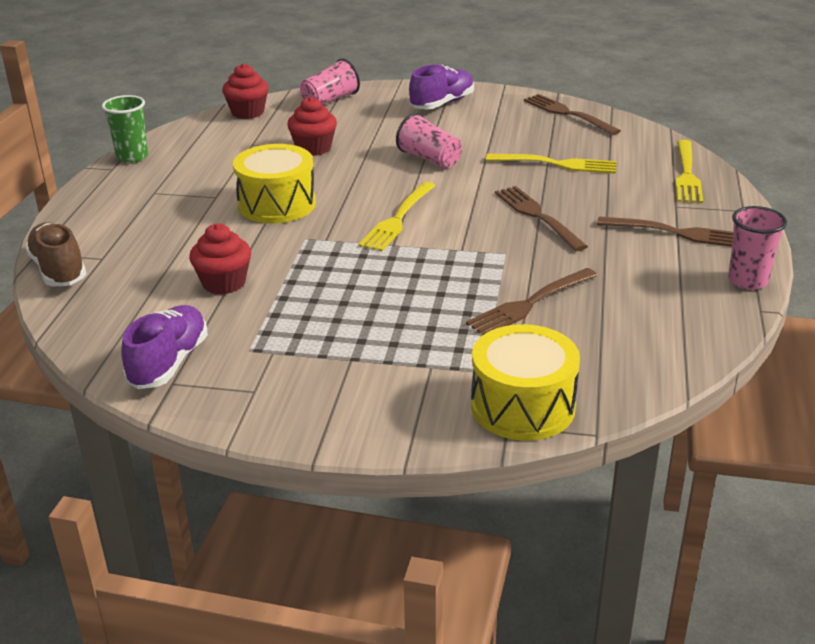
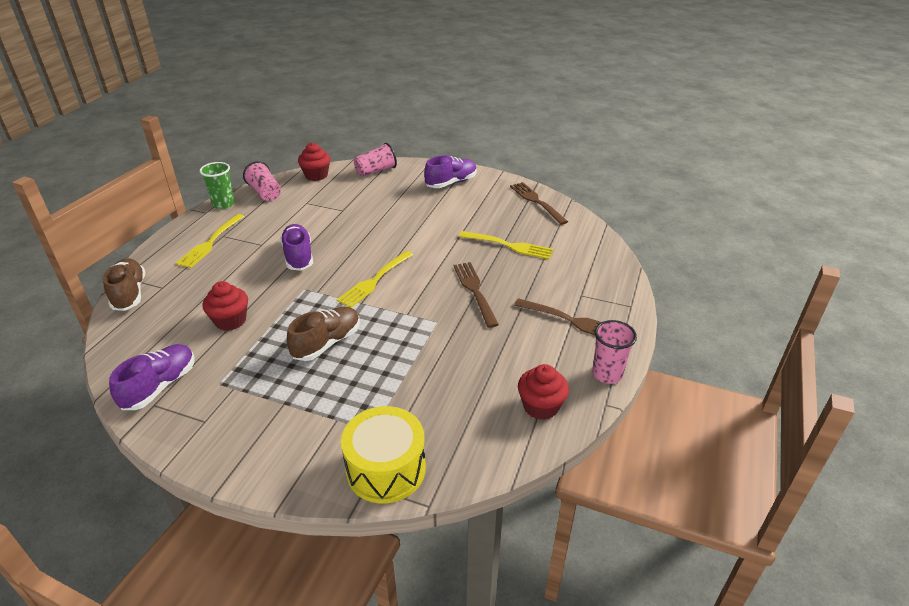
camera: 10 degrees right, 5 degrees up
yellow drum [233,144,316,223] -> purple shoe [280,224,313,271]
red cupcake [287,97,337,156] -> red cupcake moved to [518,364,569,420]
pink cup [396,113,462,169] -> pink cup moved to [243,161,281,201]
brown fork [466,268,598,335] -> none
yellow fork [676,140,703,203] -> yellow fork moved to [176,214,245,268]
none -> brown shoe [287,307,360,361]

